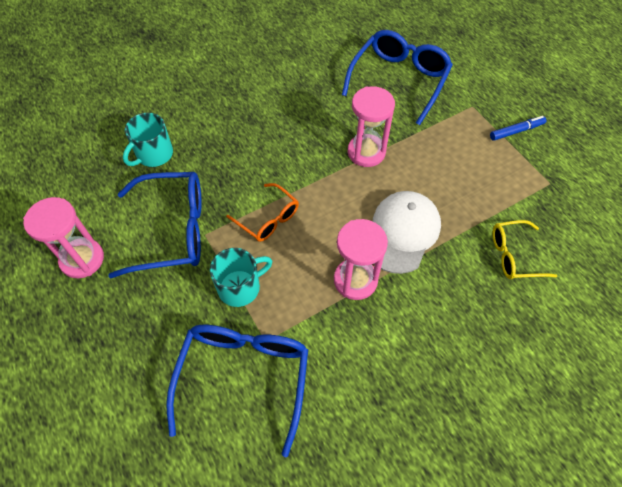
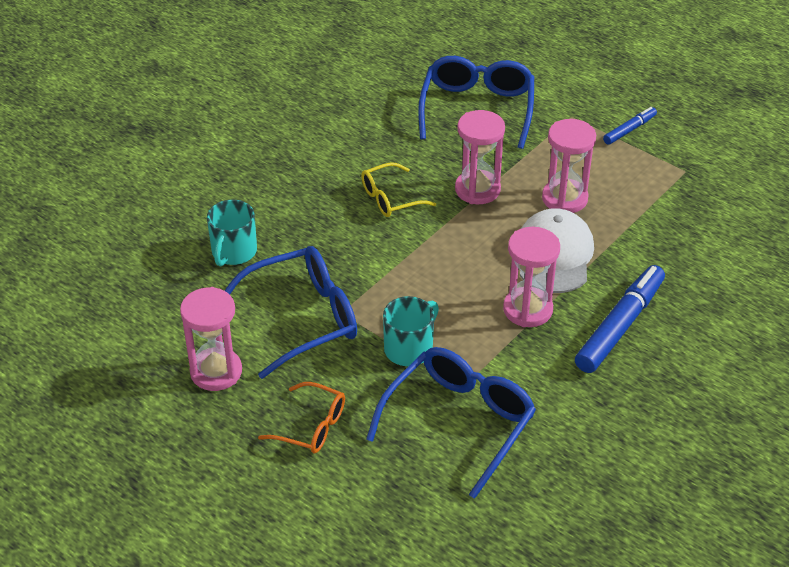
camera: 20 degrees left, 15 degrees down
blue glasses [166,325,308,457] -> blue glasses turned 45 degrees clockwise [366,347,536,499]
orange glasses [226,183,299,242] -> orange glasses moved to [258,382,345,453]
yellow glasses [493,220,557,279] -> yellow glasses moved to [361,162,436,217]
none -> pink hourglass [542,119,596,213]
none -> blue marker [575,265,665,373]

